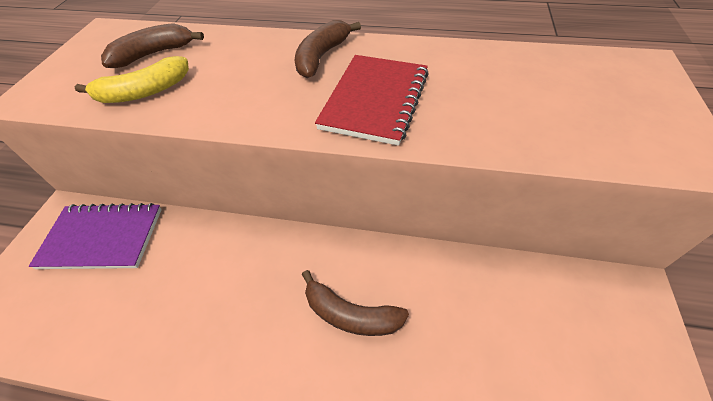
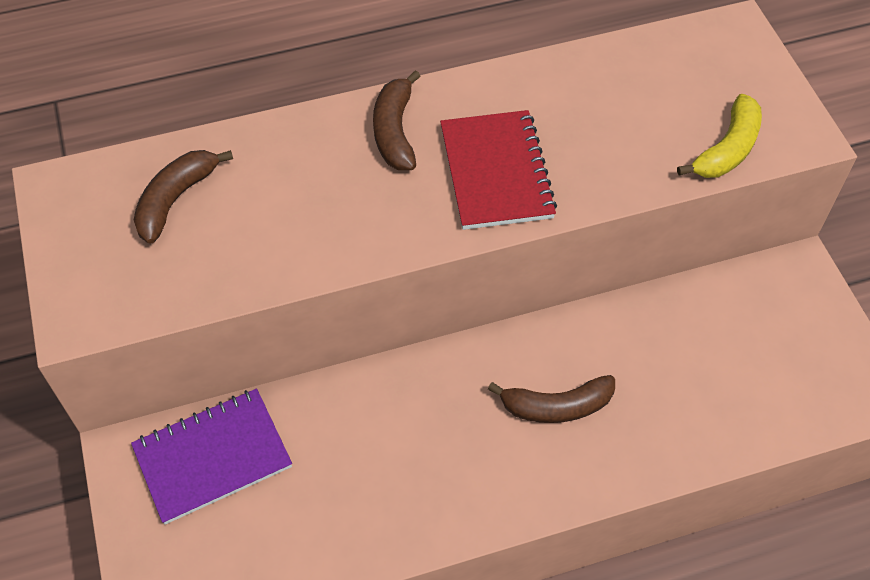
camera: 30 degrees left, 5 degrees up
yellow banana [74,56,189,103] -> yellow banana moved to [677,94,762,178]

